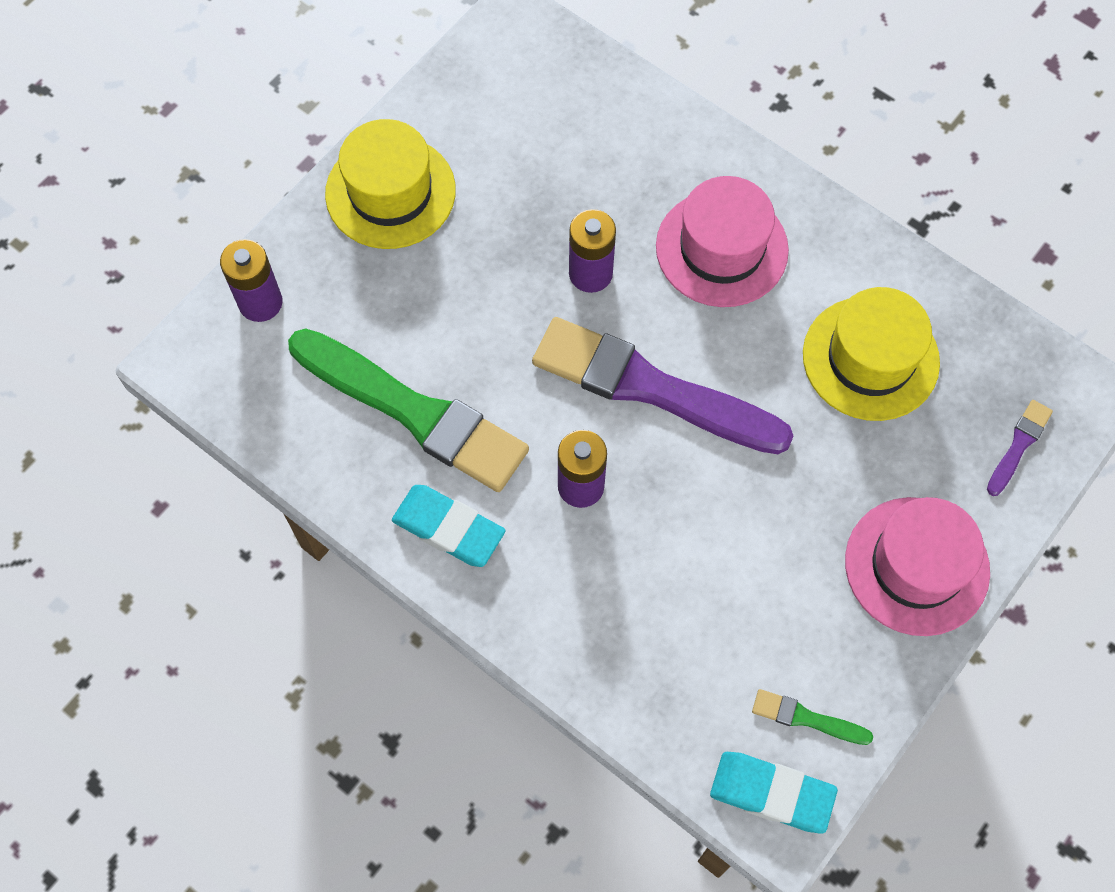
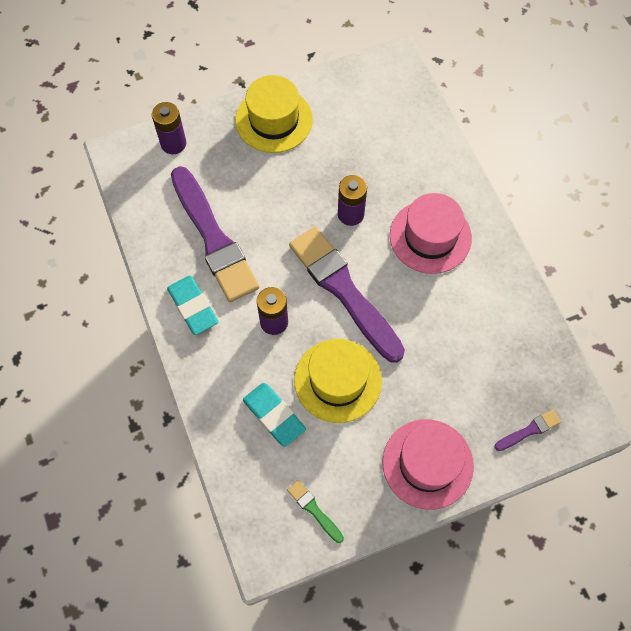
camera: 30 degrees right, 0 degrees up
green brush [288,328,529,492] -> purple brush [171,166,259,302]
turquoise eraser [710,752,838,834] -> turquoise eraser moved to [243,383,306,447]
yellow hat [803,287,940,421] -> yellow hat moved to [294,339,382,423]

